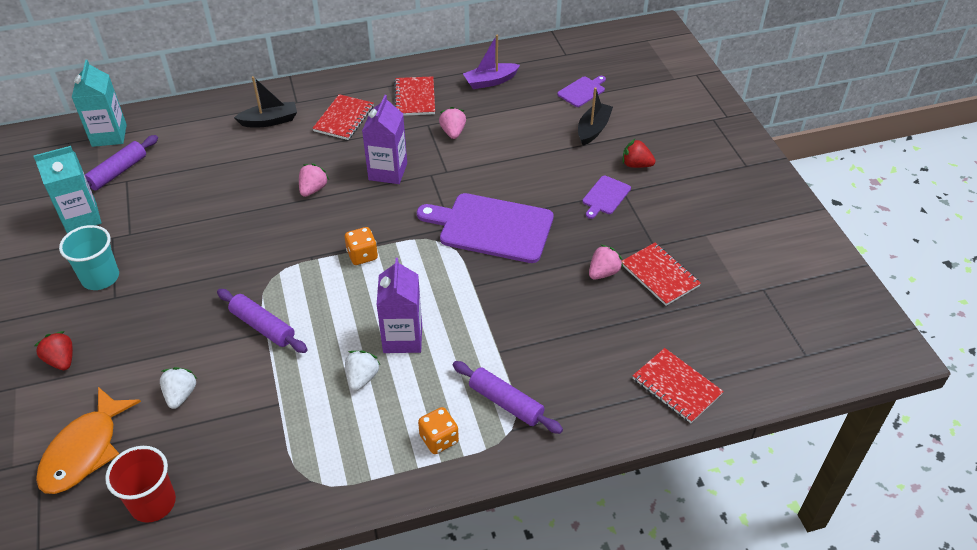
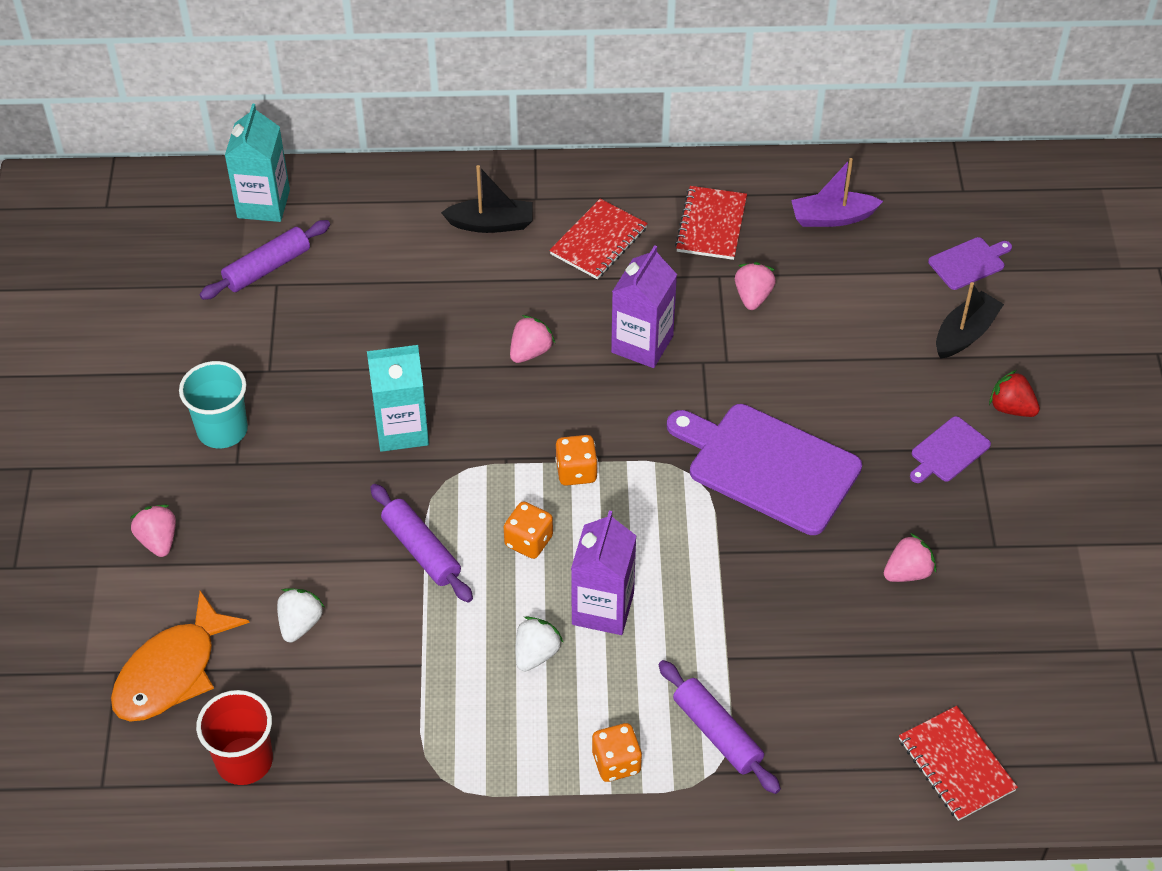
camera: 15 degrees right, 5 degrees up
turquoise carton [33,146,101,233] -> turquoise carton moved to [367,345,429,452]
red strawberry [34,331,73,370] -> pink strawberry [130,505,176,557]
red notebook [622,243,701,306] -> none
none -> orange dice [504,501,553,559]

